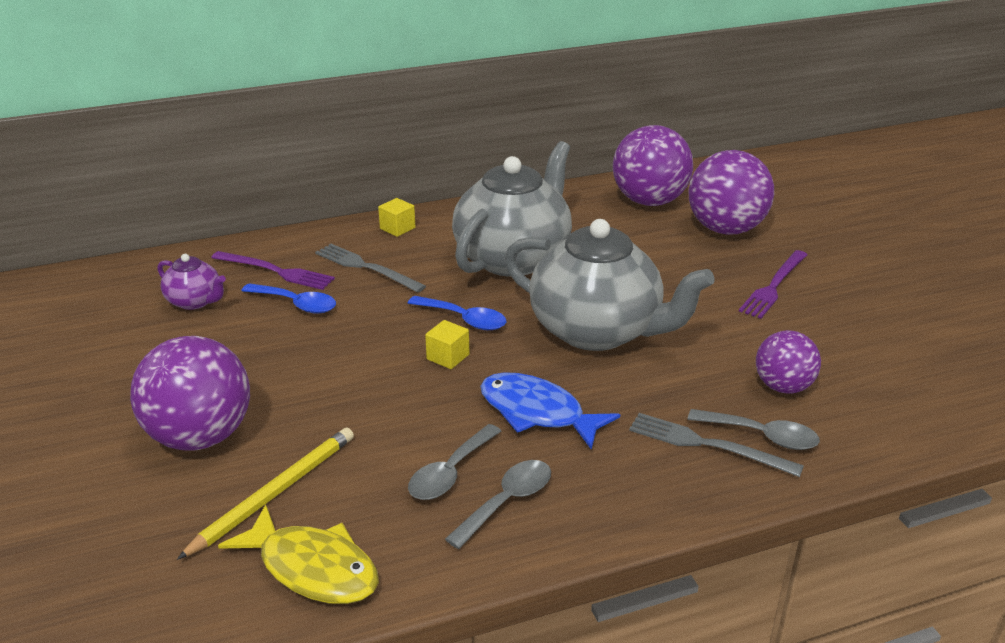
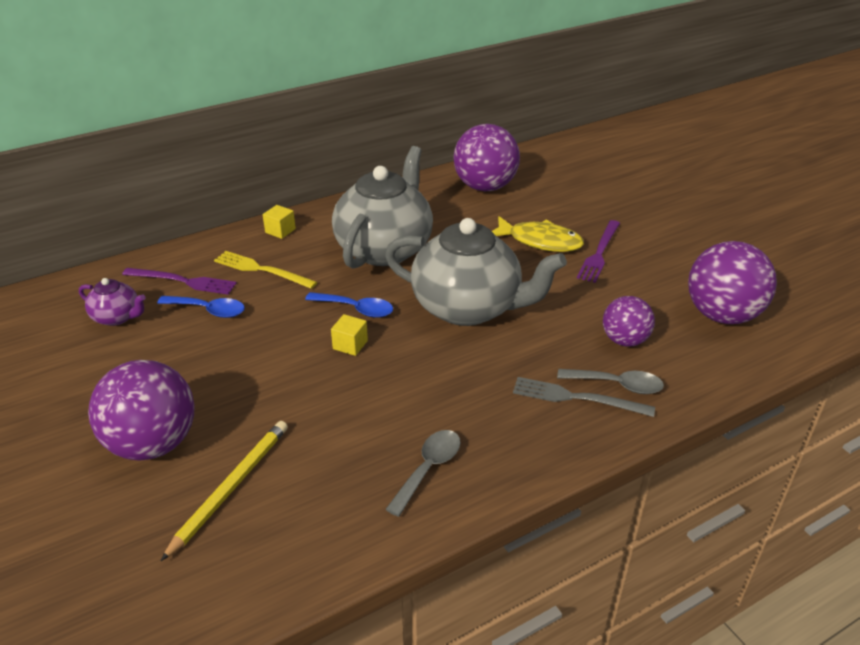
camera: 10 degrees left, 5 degrees up
yellow fish [218,504,379,604] -> yellow fish moved to [492,216,584,252]
grey fork [315,244,426,293] -> yellow fork [214,251,317,289]
grey spoon [408,424,502,500] -> none
blue fish [480,372,620,450] -> none
purple ball [688,150,774,235] -> purple ball moved to [688,241,777,324]

